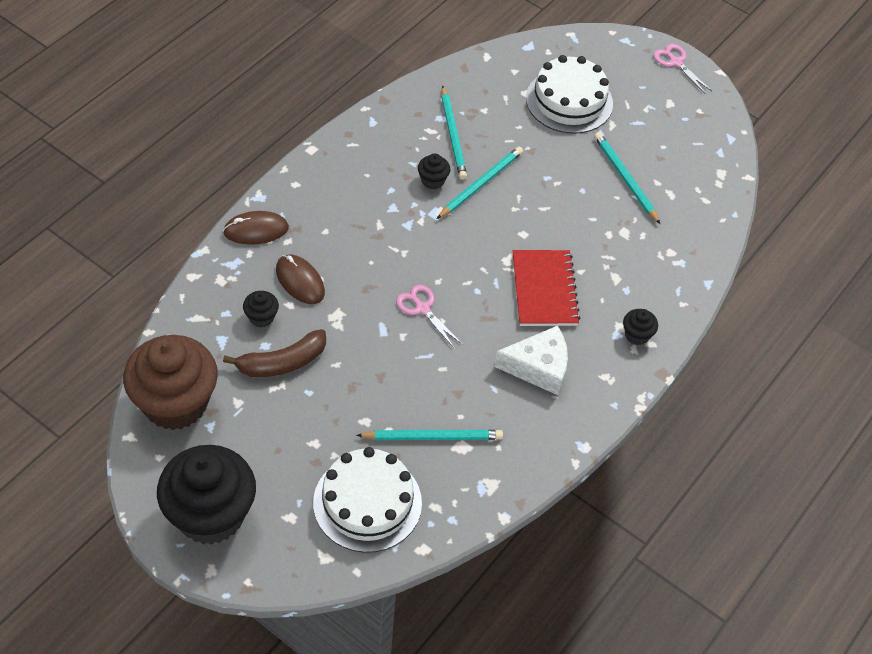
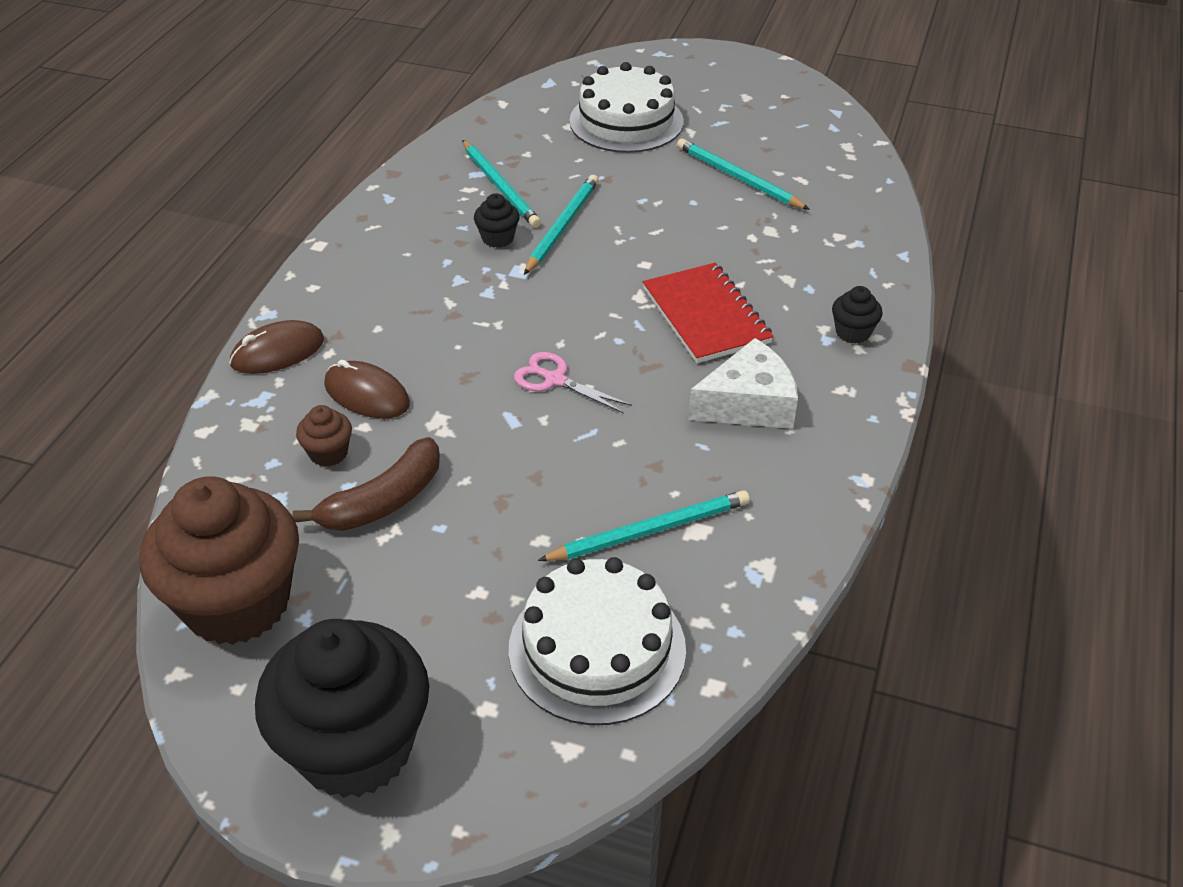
camera: 15 degrees left, 10 degrees down
black cupcake [243,291,279,327] -> brown cupcake [296,405,352,467]
pink scissors [653,44,712,94] -> none

